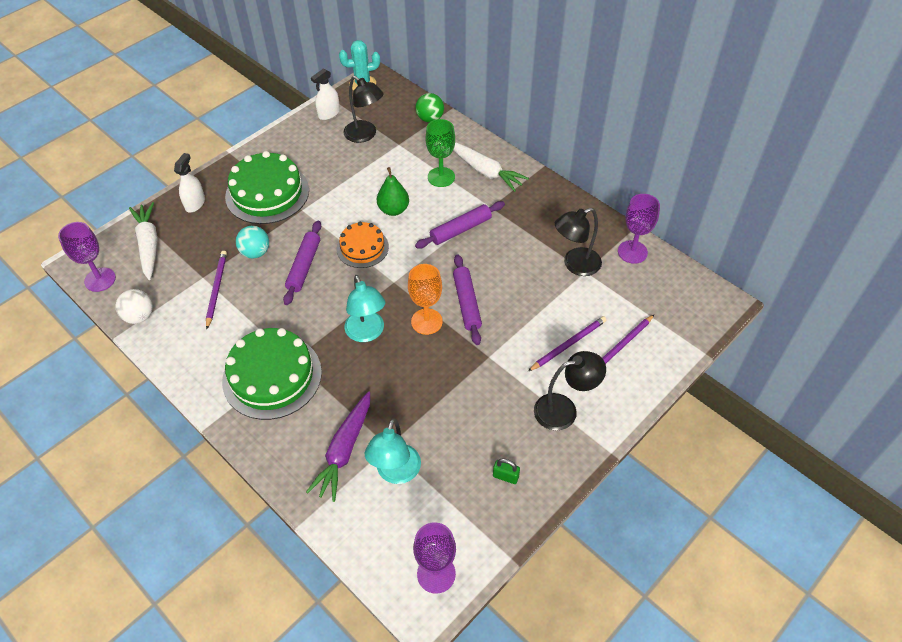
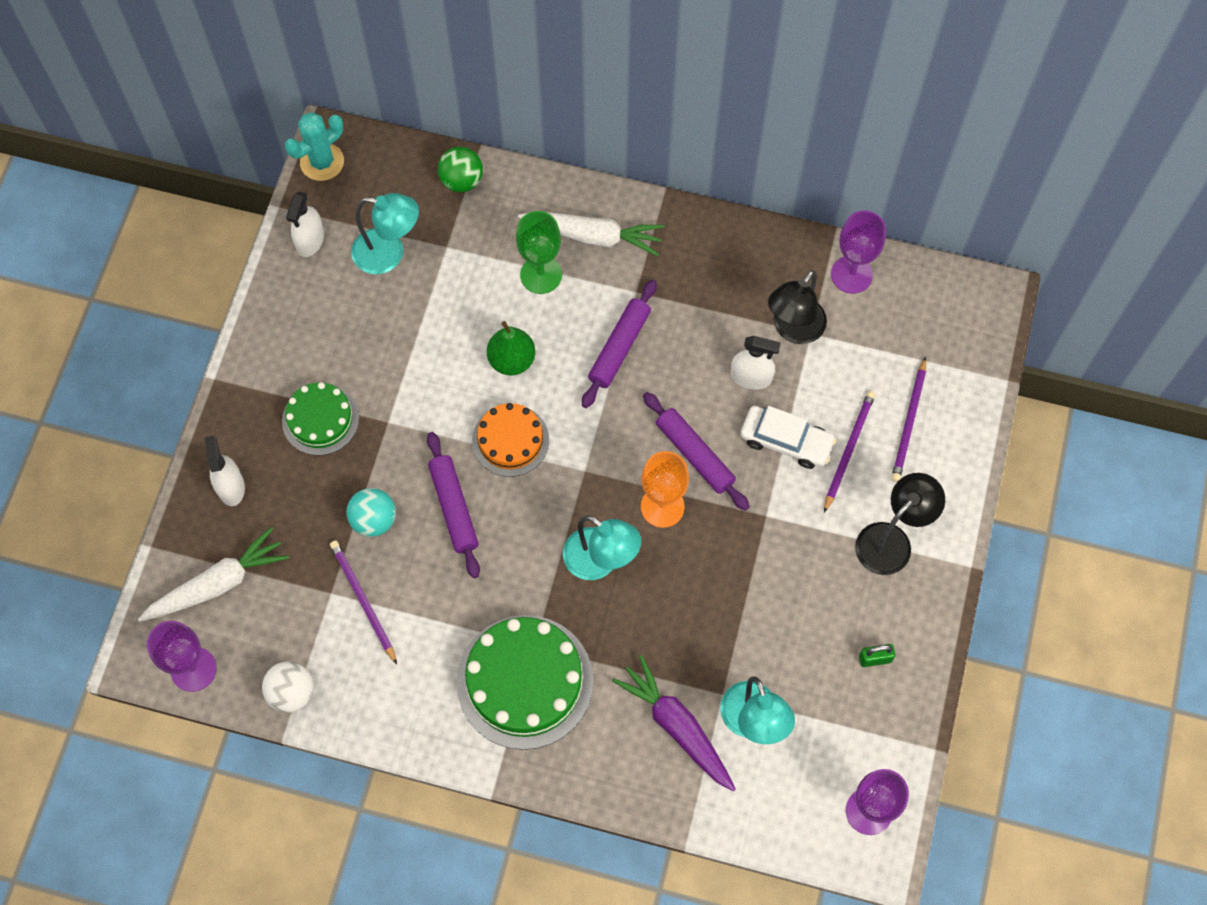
camera: 30 degrees left, 15 degrees up
white carrot [129,202,157,280] -> white carrot turned 105 degrees clockwise [138,527,289,622]
green cake [225,151,309,224] -> green cake [282,382,359,456], size x0.60
purple carrot [306,391,370,502] -> purple carrot turned 150 degrees clockwise [612,655,736,792]
black lamp [343,76,384,143] -> turquoise lamp [351,193,419,274]
none -> white spray bottle [731,336,781,389]
none -> white car [740,406,836,469]

